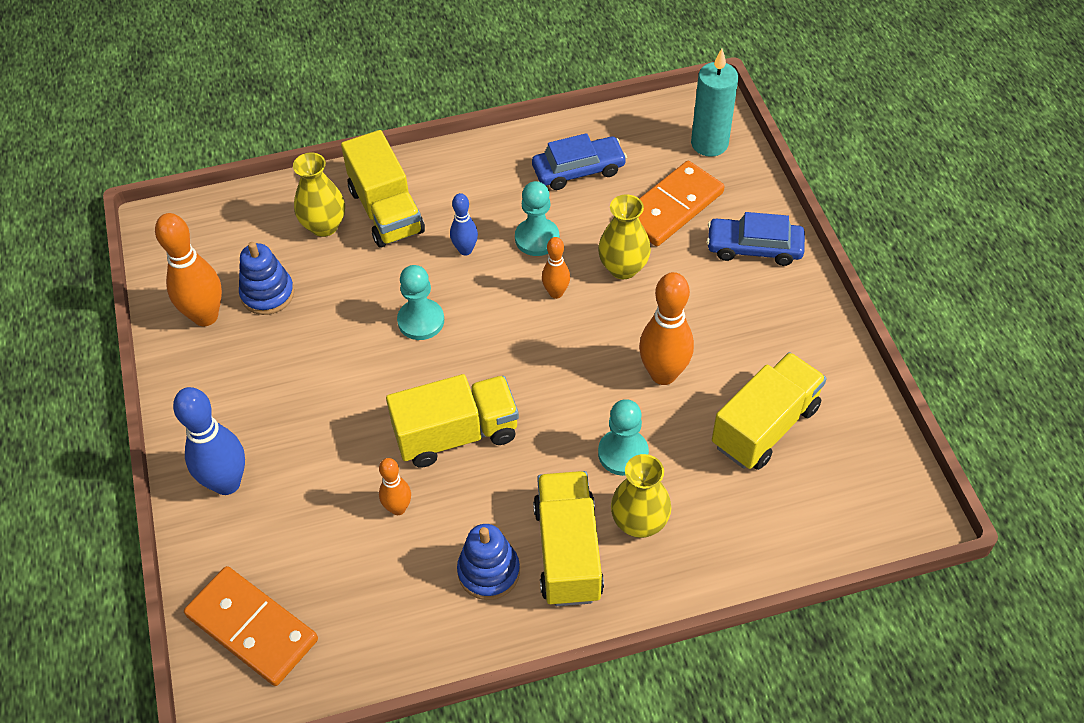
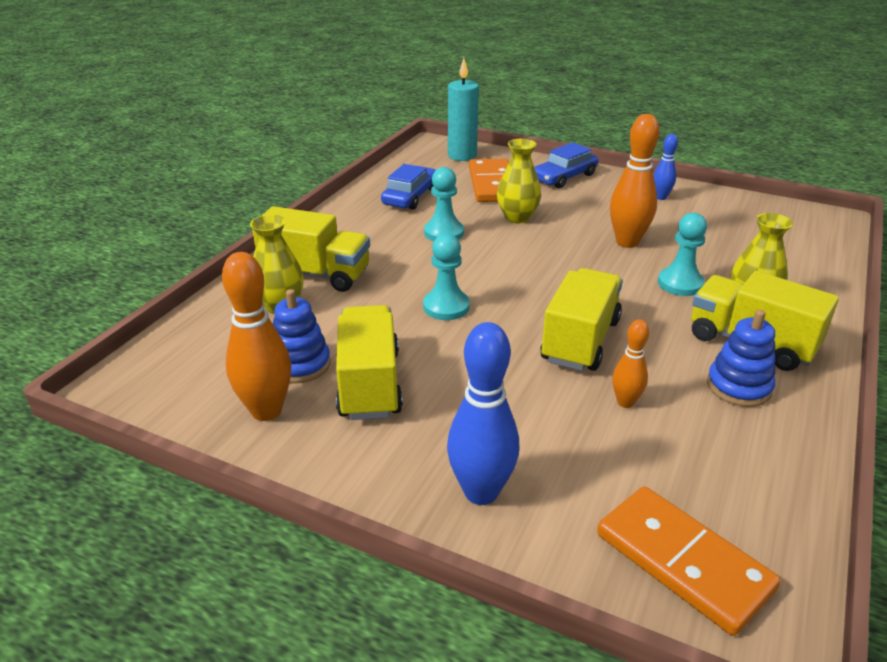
camera: 50 degrees left, 20 degrees down
orange domino [184,566,318,686] -> orange domino turned 60 degrees clockwise [597,486,781,636]
blue bowling pin [450,193,478,256] -> blue bowling pin moved to [654,134,678,200]
orange bowling pin [542,237,570,299] -> none
yellow truck [712,352,827,470] -> yellow truck moved to [336,305,403,420]

